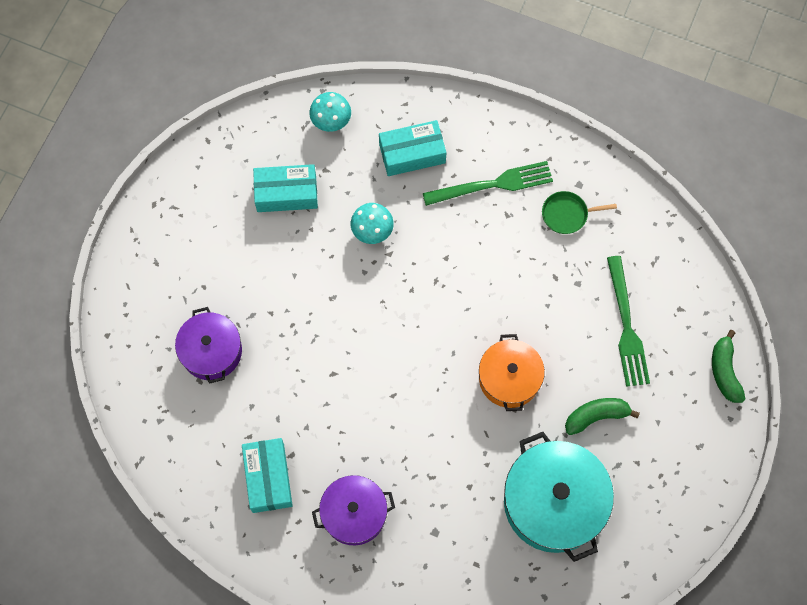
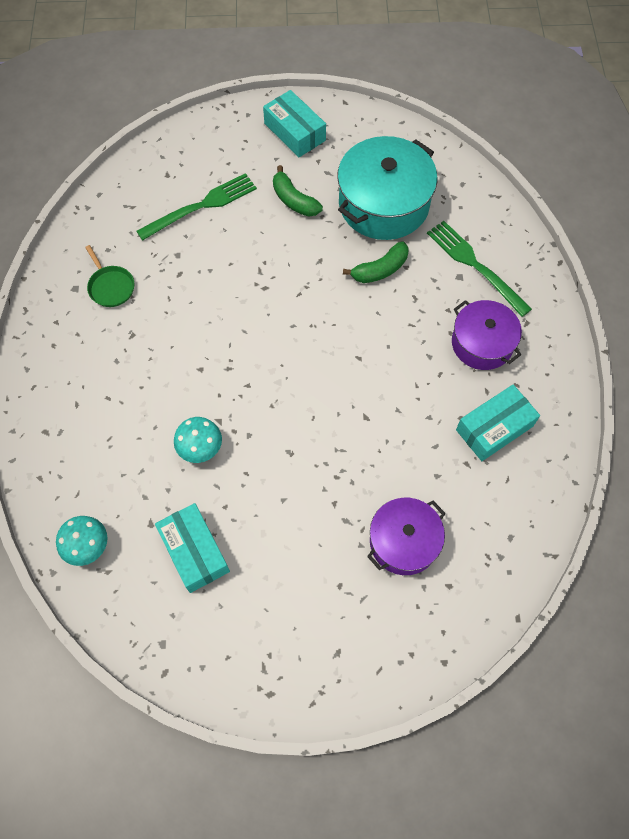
camera: 115 degrees left, 5 degrees down
turquoise box [379,120,446,176] -> turquoise box moved to [263,90,326,157]
green fork [423,161,553,206] -> green fork moved to [427,221,532,317]
orange pot [479,334,545,411] -> none
green banana [712,330,745,403] -> green banana moved to [343,241,409,283]

